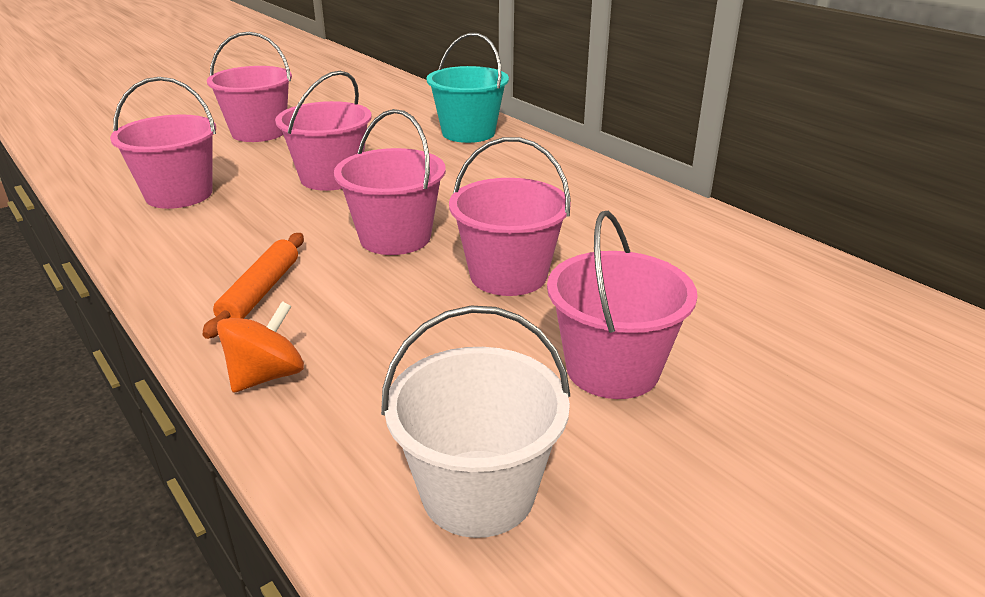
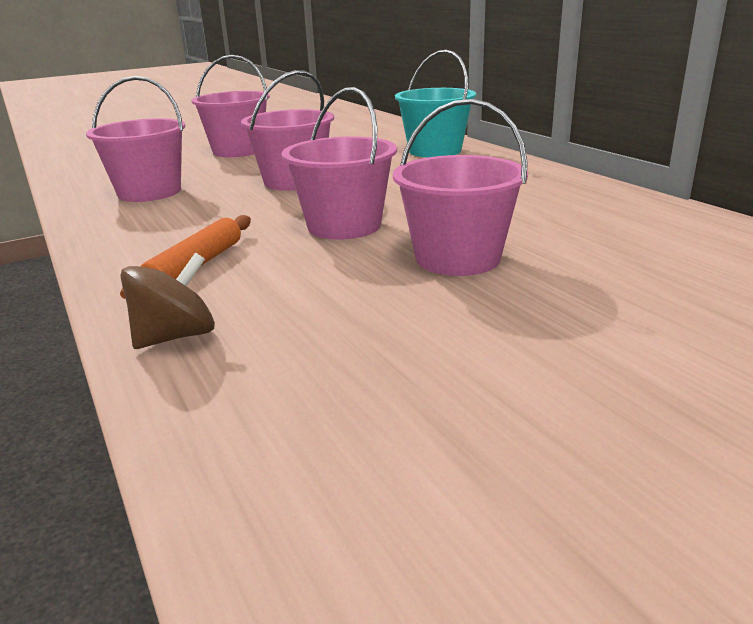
camera: 10 degrees right, 5 degrees down
orange spinning top [217,301,304,393] -> brown spinning top [120,253,215,349]
white bucket [381,306,570,538] -> none
pink bucket [547,211,698,399] -> none

